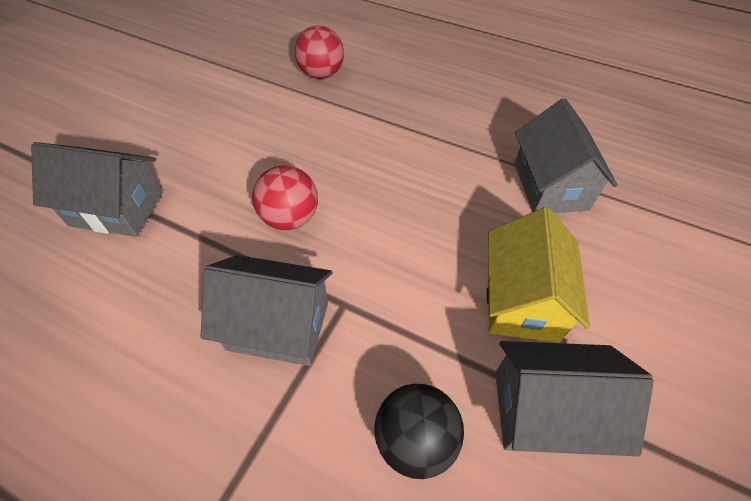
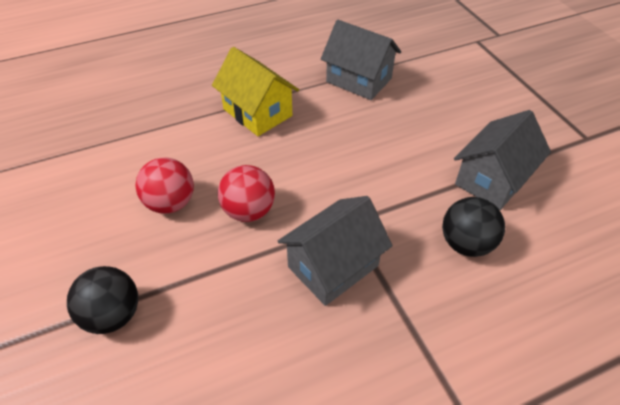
camera: 50 degrees left, 5 degrees down
grey house [31,142,163,237] -> black ball [67,266,138,334]
red ball [295,25,344,79] -> red ball moved to [135,158,194,214]
yellow house [487,207,590,343] -> yellow house moved to [212,47,299,136]

